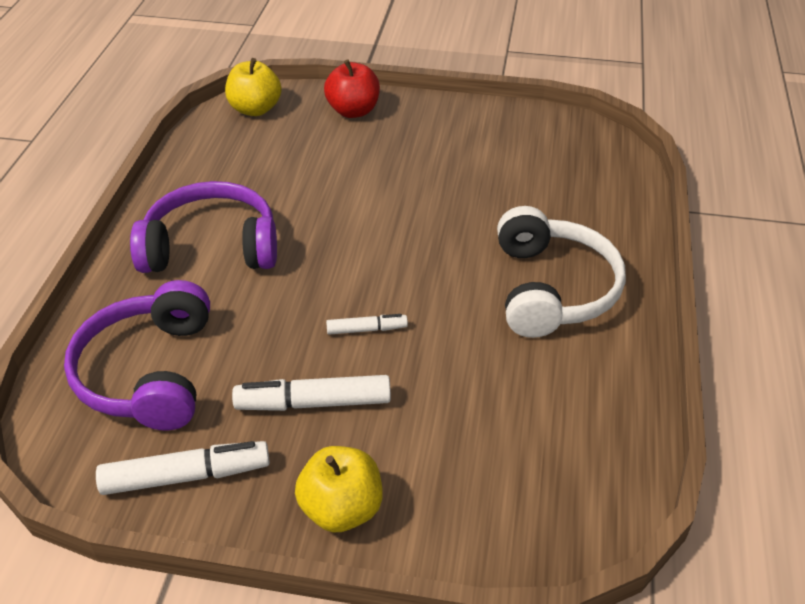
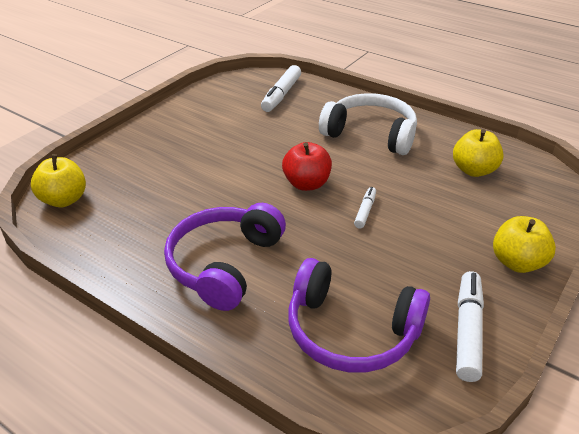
camera: 65 degrees left, 5 degrees down
white marker [232,375,391,411] -> white marker moved to [261,65,301,112]
red apple [324,59,380,118] -> red apple moved to [282,142,332,191]
none -> yellow apple [453,129,504,177]

